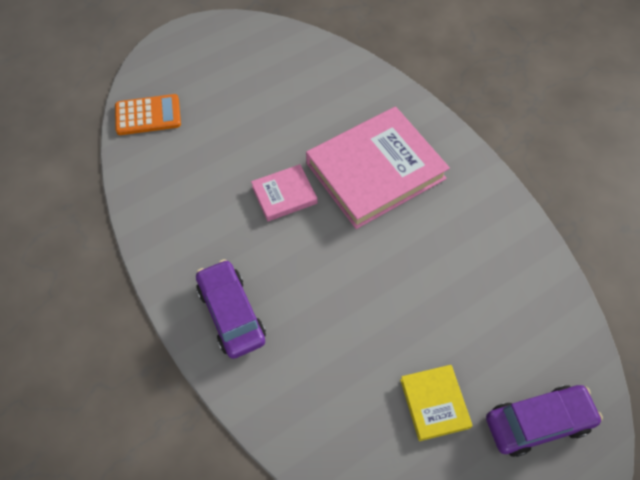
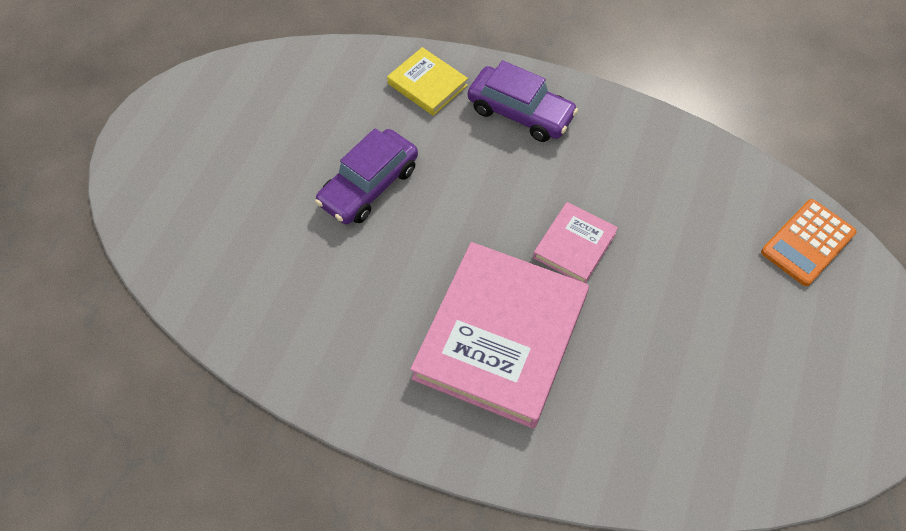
camera: 145 degrees right, 0 degrees up
yellow book [400,365,473,441] -> yellow book moved to [387,47,468,116]
purple car [486,385,603,457] -> purple car moved to [315,128,418,224]

